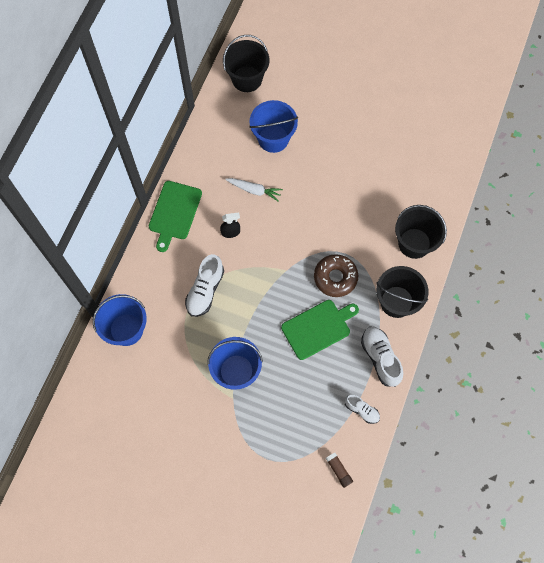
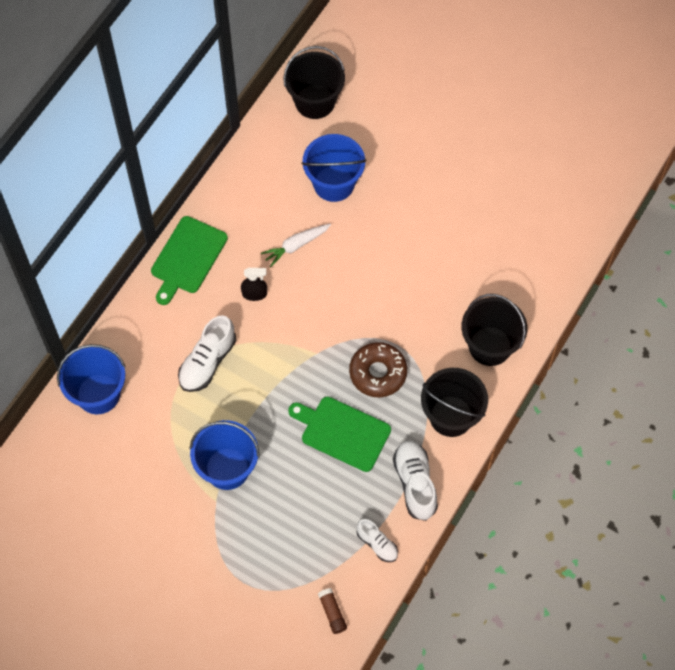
camera: 10 degrees right, 5 degrees down
white carrot [225,178,283,202] -> white carrot turned 120 degrees clockwise [261,224,331,267]
green cutting board [281,300,359,360] -> green cutting board turned 135 degrees counterclockwise [288,396,391,472]

